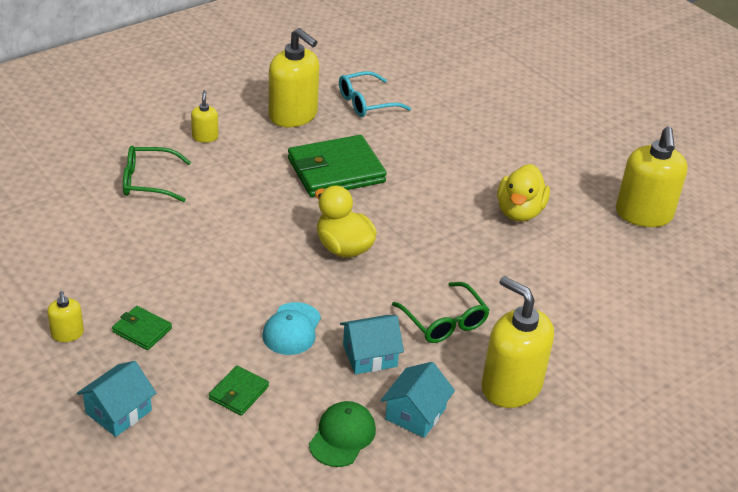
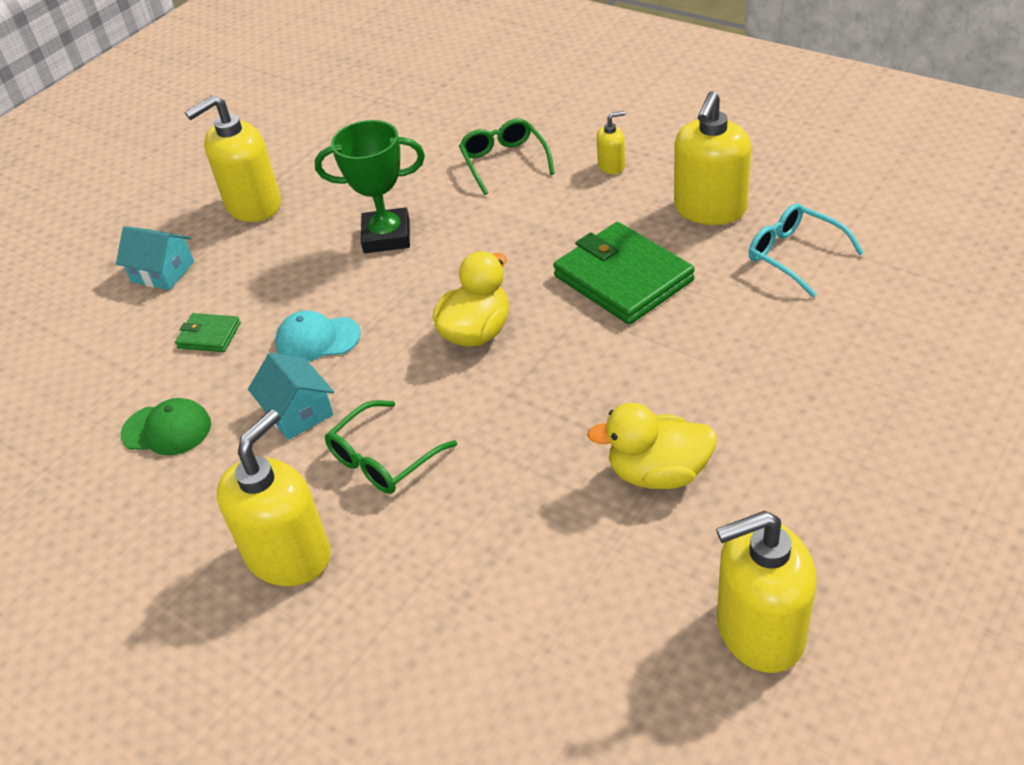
camera: 80 degrees right, 5 degrees up
yellow soap dispenser [47,291,84,342] -> yellow soap dispenser [185,95,281,222], size x2.12
green wallet [112,306,172,350] -> none
turquoise house [381,362,455,438] -> none
none -> green trophy [315,120,425,253]

